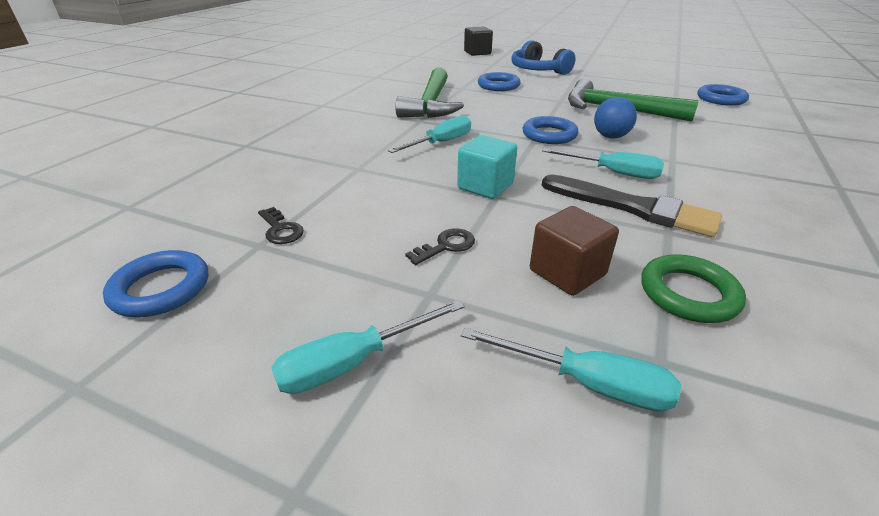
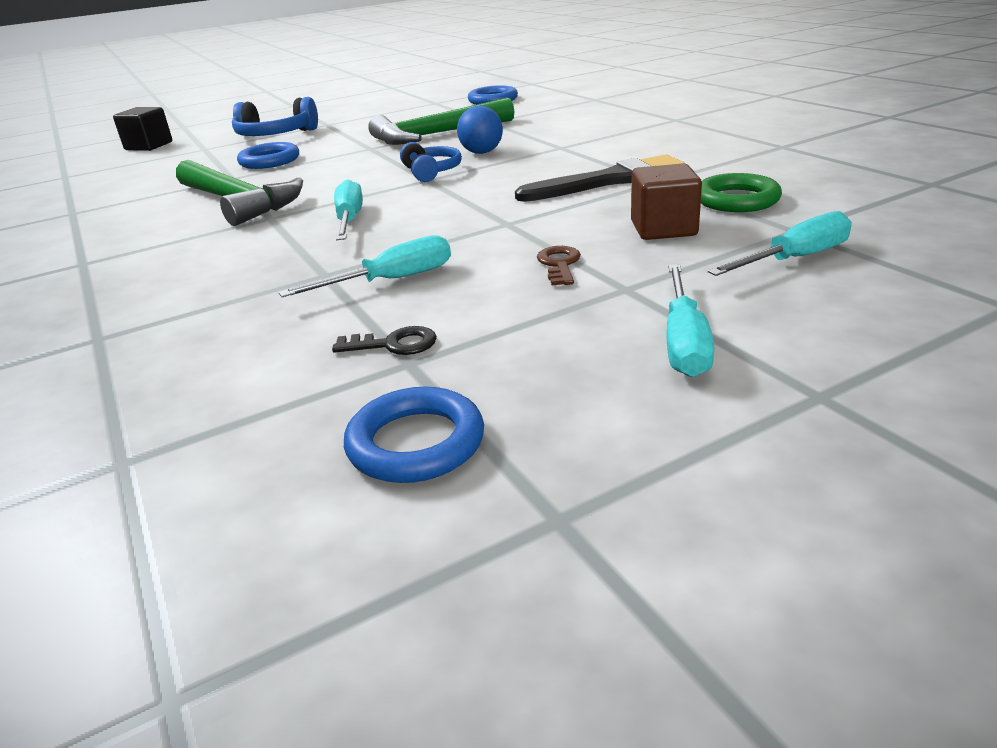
camera: 50 degrees left, 5 degrees down
black key [405,229,475,265] -> brown key [537,246,581,285]
turquoise cube [457,135,517,199] -> none
blue ring [523,116,578,144] -> blue headphones [400,142,462,182]
turquoise screwdriver [542,148,664,179] -> turquoise screwdriver moved to [279,235,451,297]

